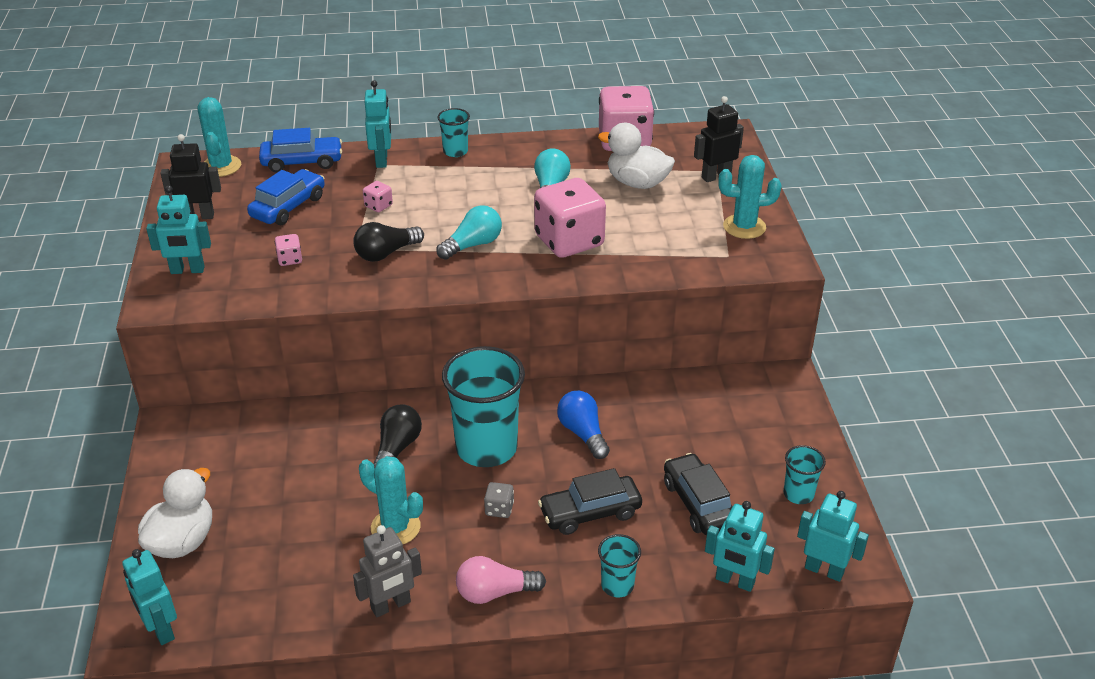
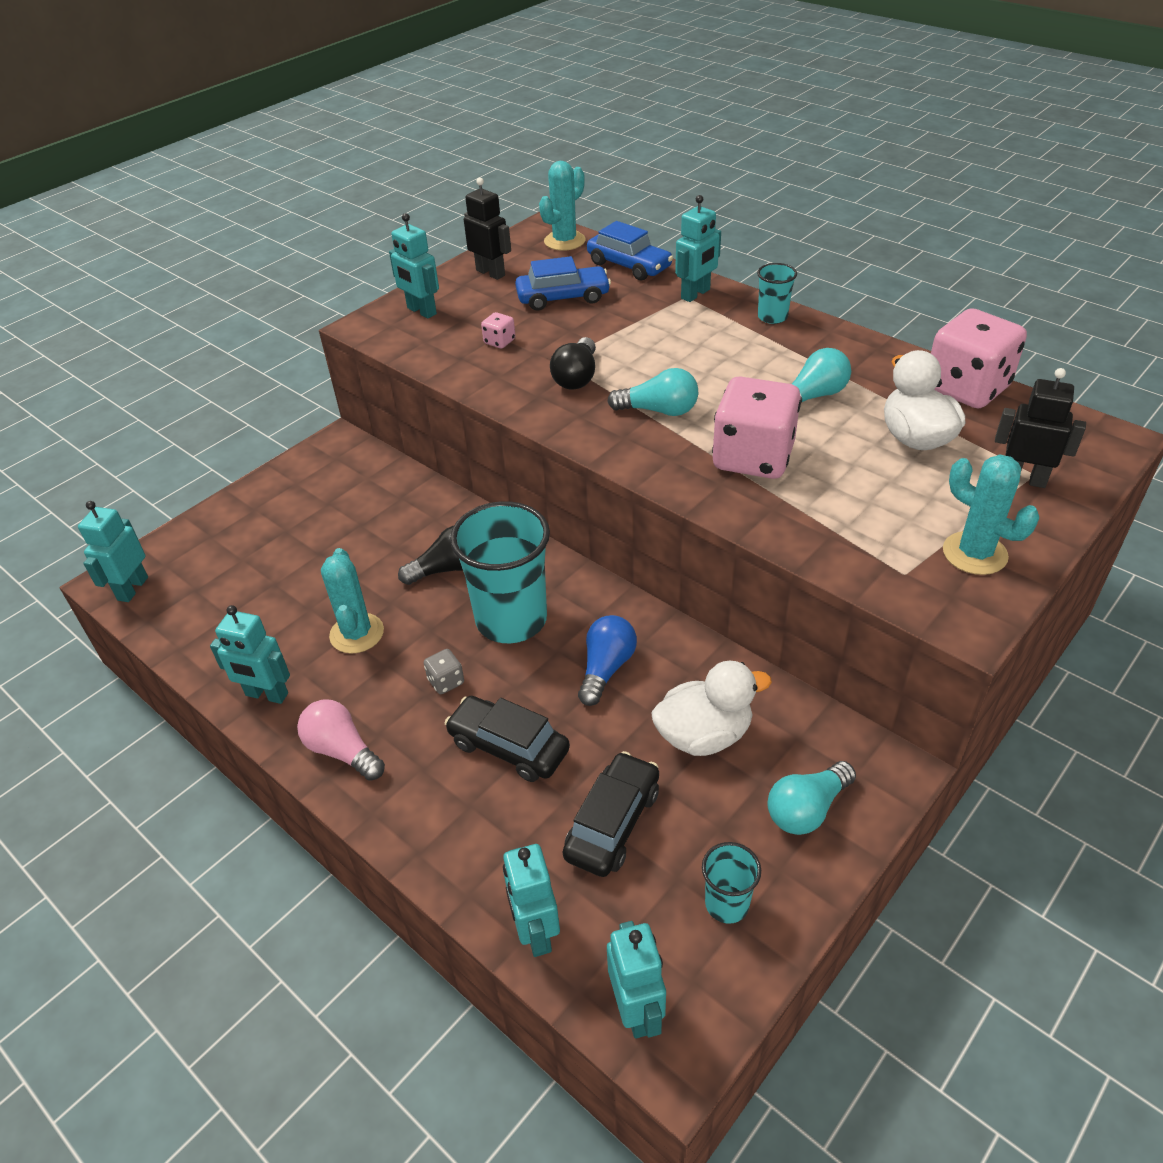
camera: 50 degrees right, 5 degrees up
white duck [138,468,212,558] -> white duck moved to [651,661,772,756]
black light bulb [353,222,424,262] -> black light bulb turned 90 degrees counterclockwise [550,337,596,389]
grey robot [353,525,422,617] -> turquoise robot [210,605,290,704]
pink dice [363,181,393,212] -> none
turquoise cup [598,534,641,597] -> none
none -> turquoise light bulb [767,761,856,835]

